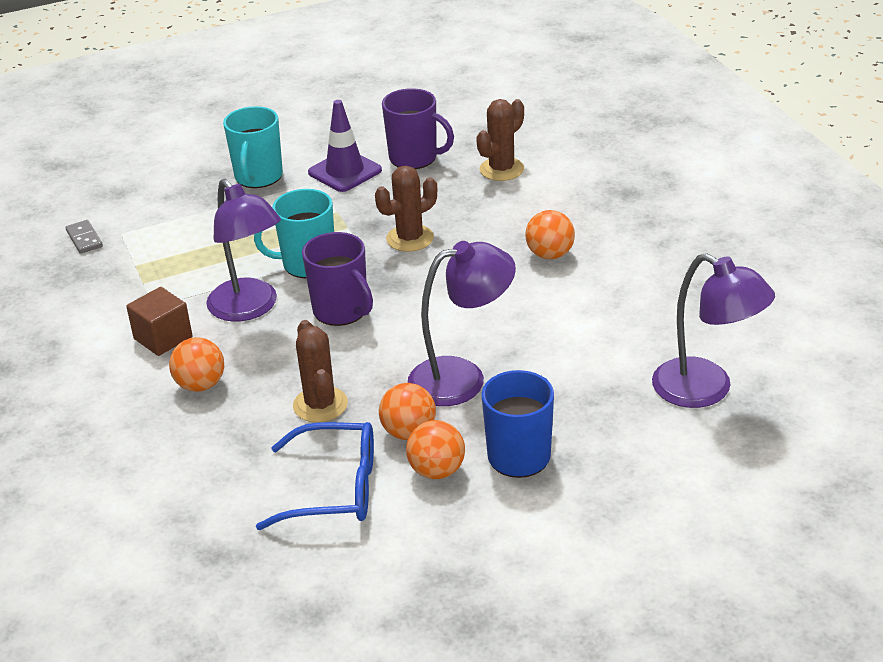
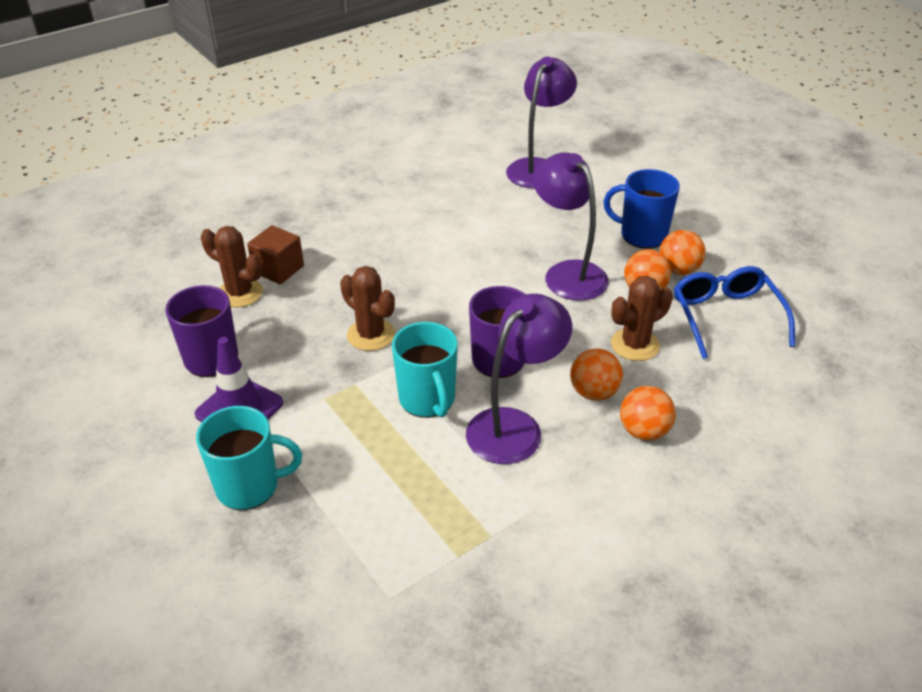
camera: 105 degrees left, 5 degrees up
grey domino [66,220,103,254] -> none
brown cube [126,287,192,356] -> brown cube moved to [247,225,304,284]
orange ball [525,210,575,259] -> orange ball moved to [570,349,623,401]

